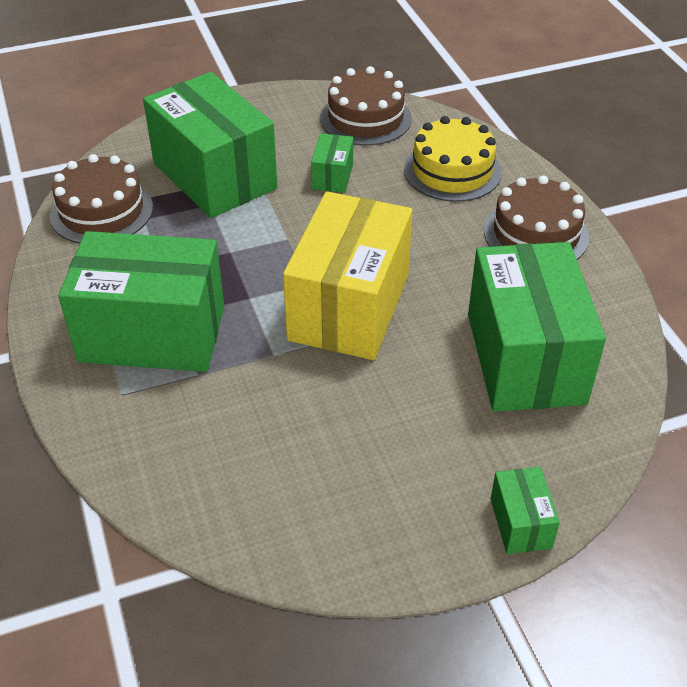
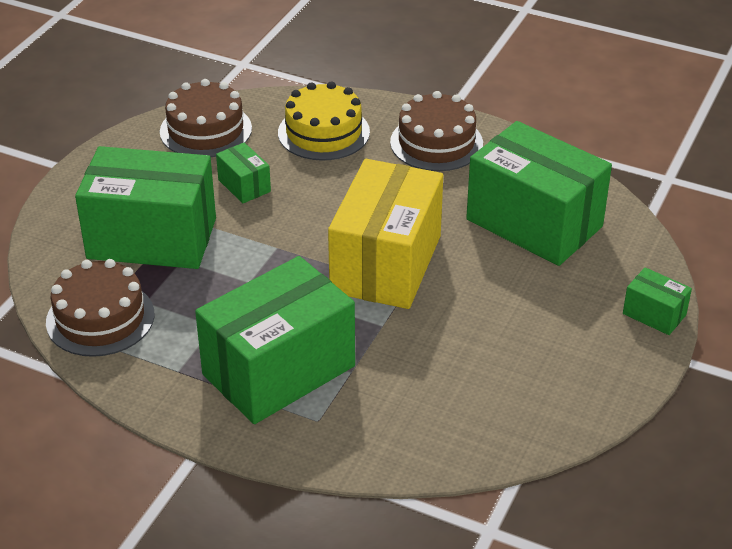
camera: 45 degrees left, 5 degrees down
yellow box [283,191,413,360] -> yellow box turned 45 degrees clockwise [328,159,443,309]

